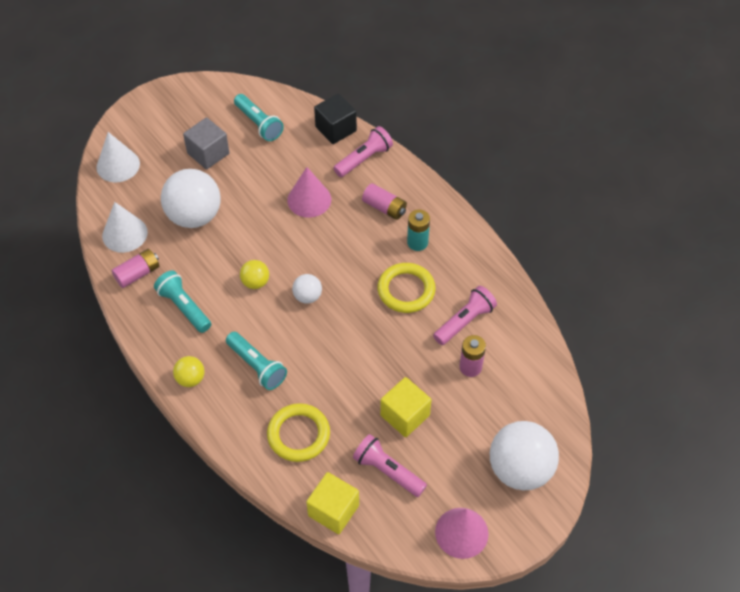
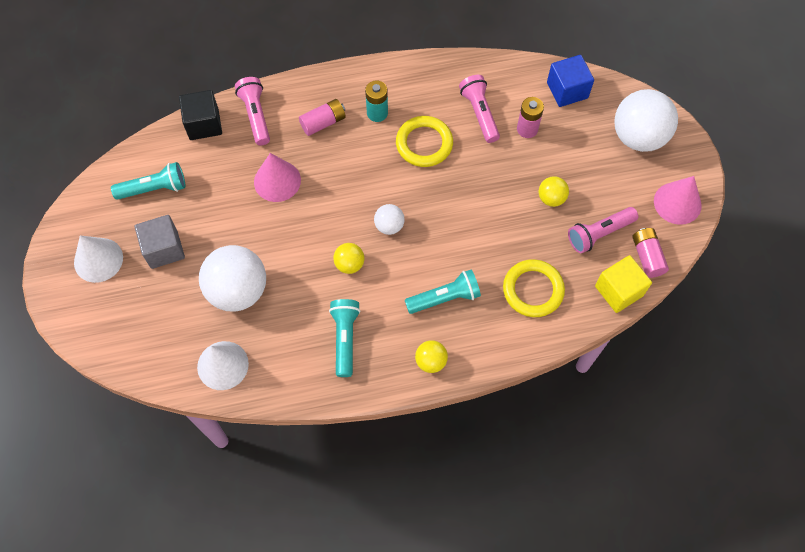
camera: 65 degrees left, 10 degrees up
white cone [96,132,140,182] -> white cone moved to [74,235,123,283]
pink battery [112,249,159,288] -> pink battery moved to [632,228,669,278]
turquoise flashlight [154,270,211,333] -> turquoise flashlight turned 105 degrees clockwise [329,299,360,377]
yellow cube [380,377,432,437] -> yellow ball [539,176,569,207]
none -> blue cube [547,55,594,107]

